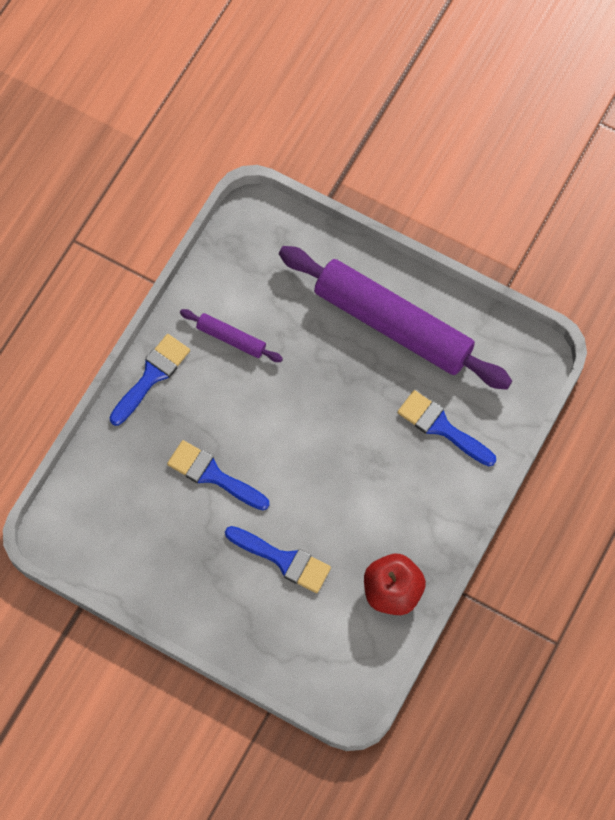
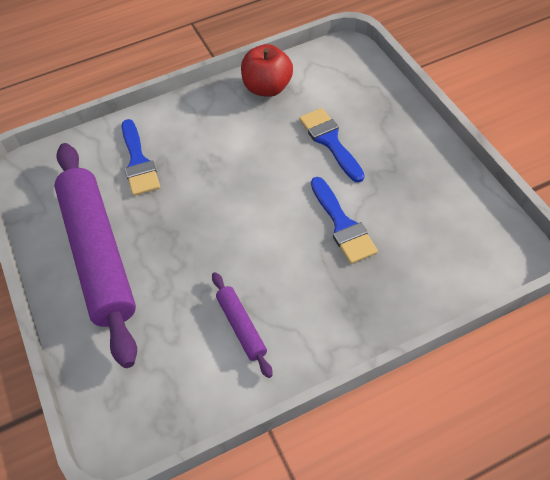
camera: 140 degrees left, 15 degrees down
blue brush [109,334,190,426] -> none

